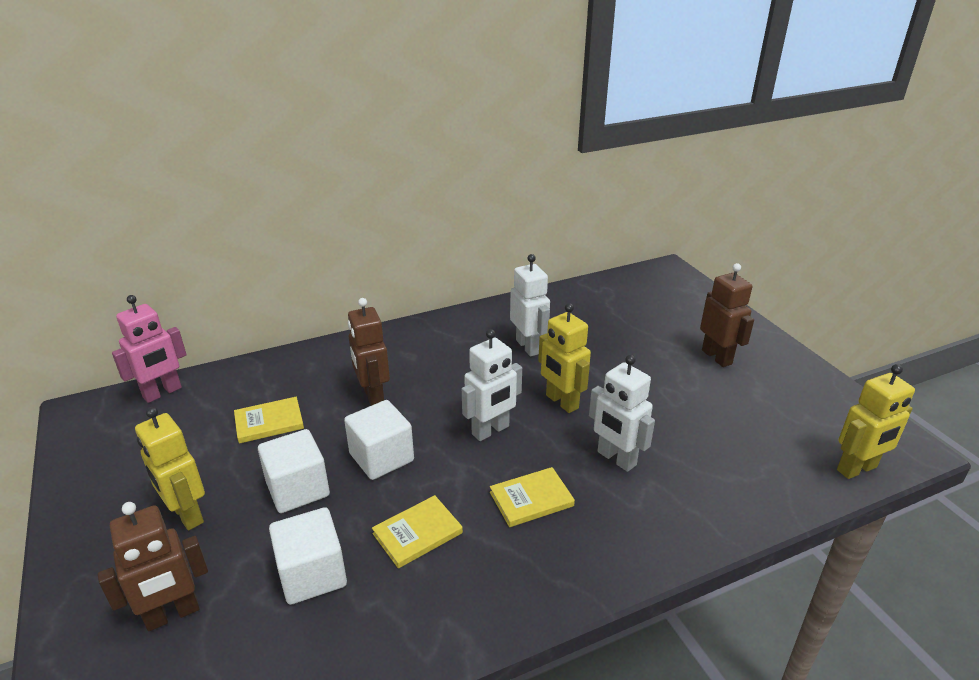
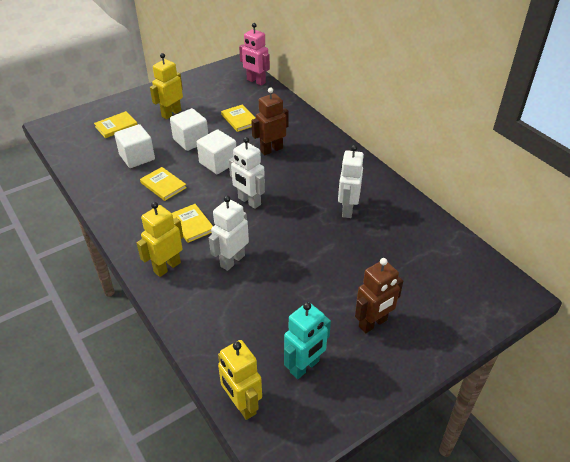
camera: 80 degrees right, 10 degrees up
brown robot [98,502,208,631] -> yellow book [94,111,138,138]
white robot [510,254,550,357] -> white robot turned 135 degrees clockwise [338,145,364,218]
yellow robot [538,303,591,413] -> yellow robot moved to [137,202,183,277]
none -> turquoise robot [284,302,331,379]

